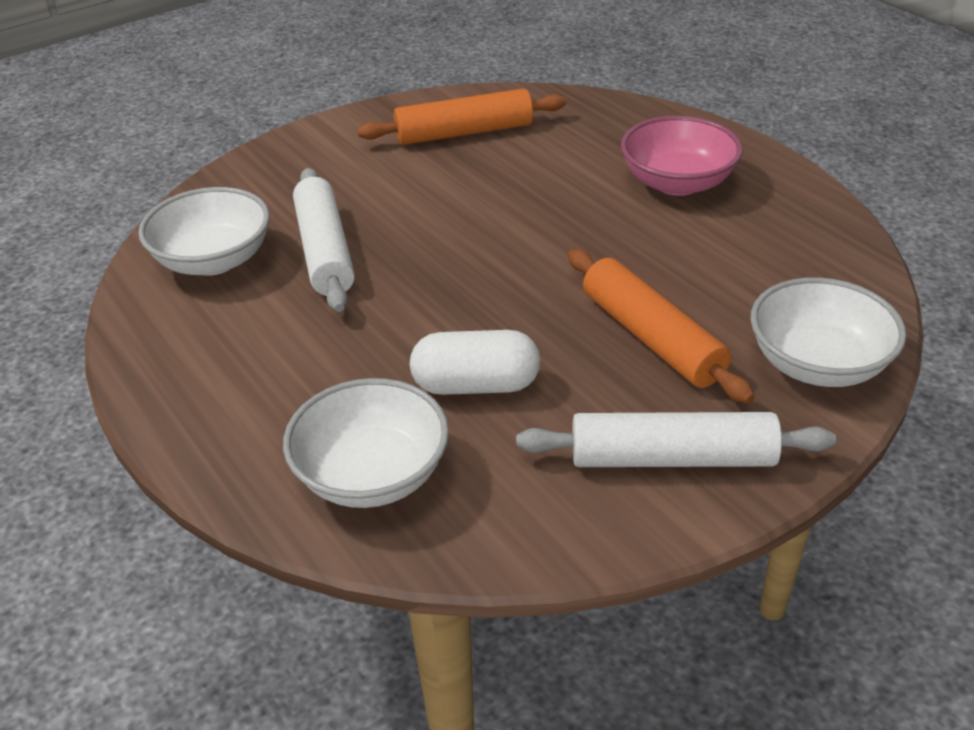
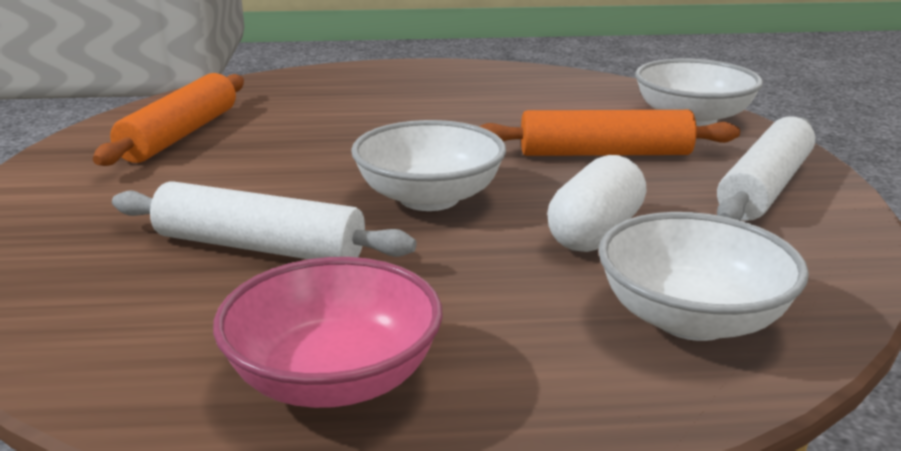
camera: 60 degrees left, 15 degrees down
white bowl [138,187,270,275] -> white bowl moved to [351,120,506,211]
pink bowl [621,116,742,196] -> pink bowl moved to [213,257,443,408]

